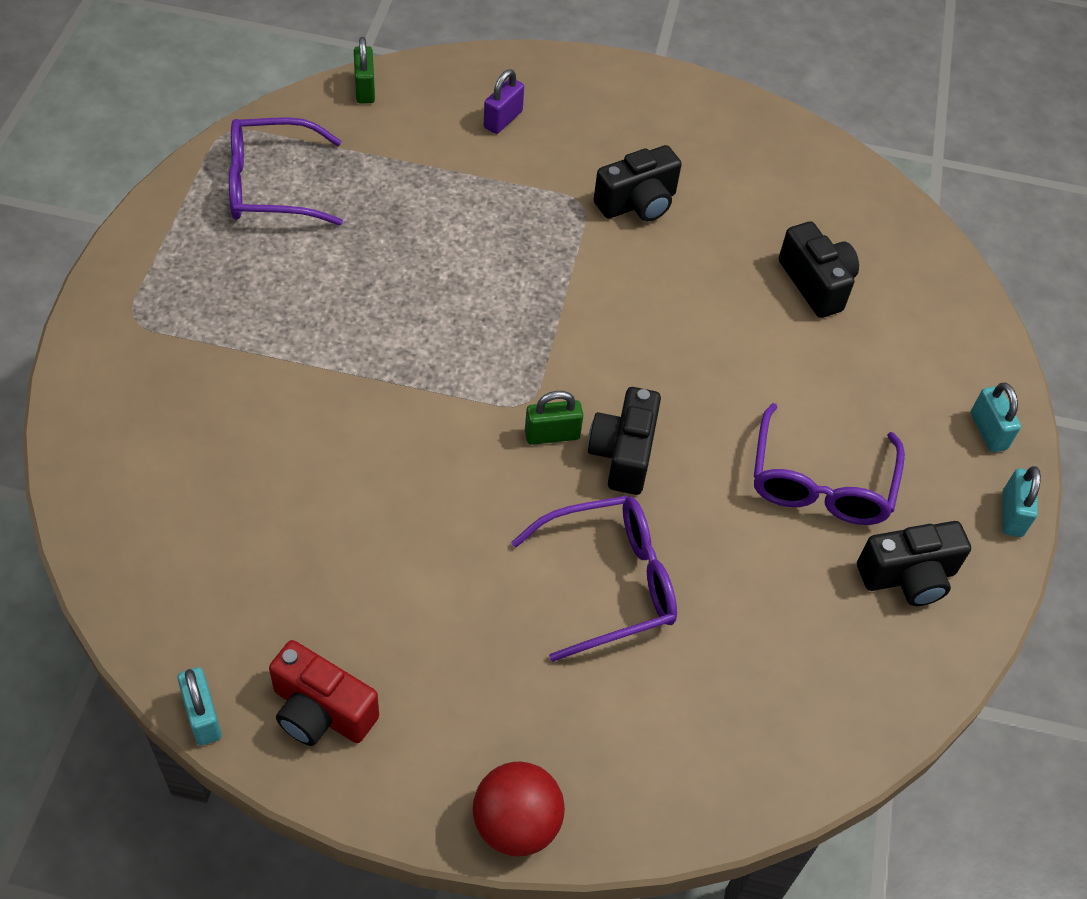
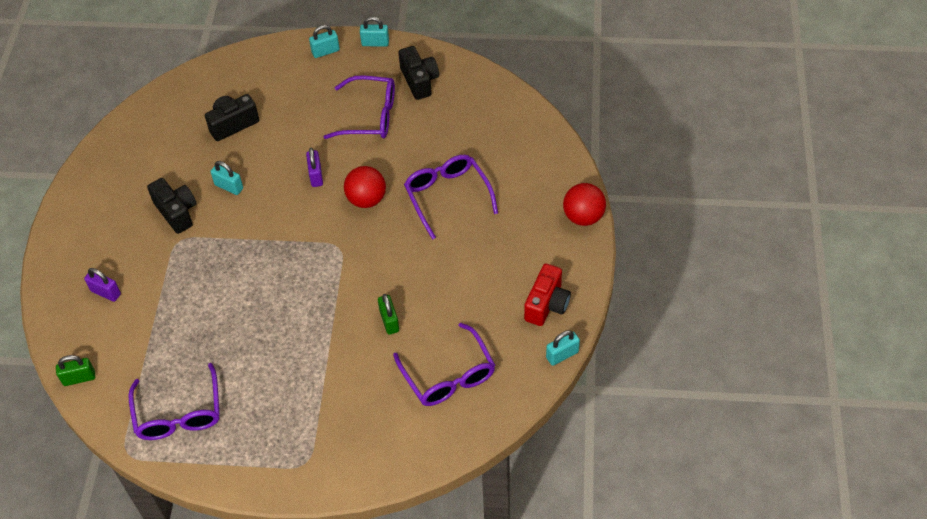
camera: 90 degrees left, 0 degrees up
green padlock [525,391,583,445] -> green padlock moved to [378,294,399,335]
black camera [588,387,661,495] -> red ball [344,166,386,208]
none -> turquoise padlock [210,161,243,195]
none -> purple padlock [306,148,323,187]
none -> purple glasses [393,323,495,406]

